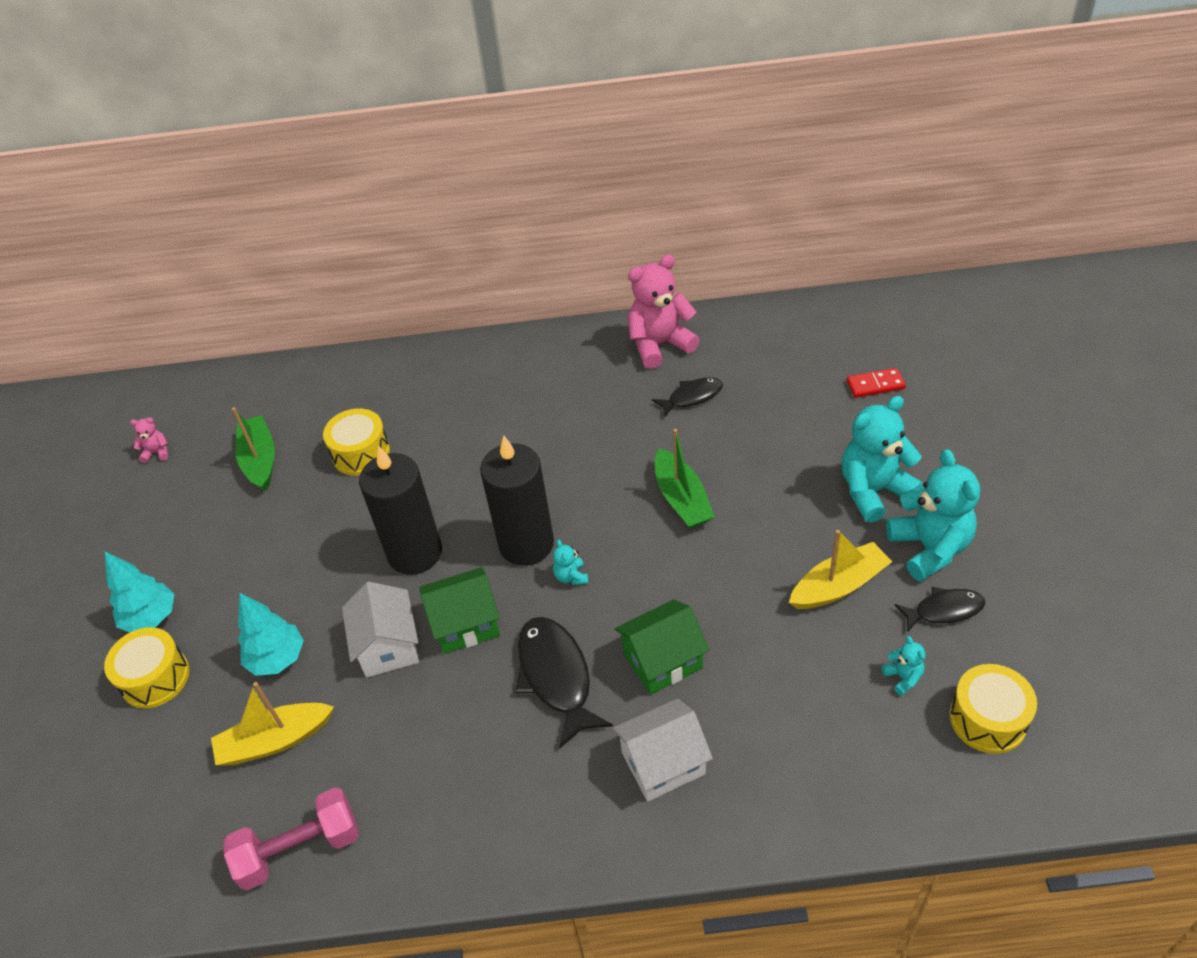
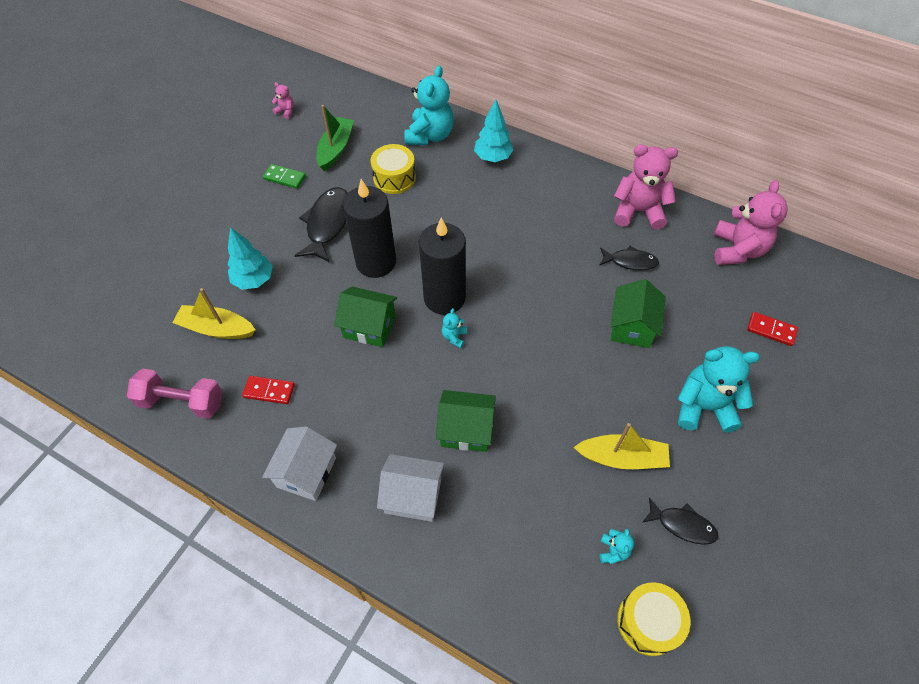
camera: 30 degrees right, 10 degrees up
yellow drum [104,627,189,708] -> none
turquoise tree [105,552,174,632] -> turquoise tree moved to [474,100,514,162]
white house [342,582,419,677] -> white house moved to [262,426,337,501]
black fish [516,617,613,748] -> black fish moved to [294,187,348,263]
green boat [655,429,715,529] -> none
turquoise teddy bear [886,449,980,581] -> turquoise teddy bear moved to [405,66,454,145]
none -> red domino [242,376,295,404]
none -> green domino [263,164,306,189]
none -> green house [611,279,666,348]
none -> pink teddy bear [714,180,788,265]

